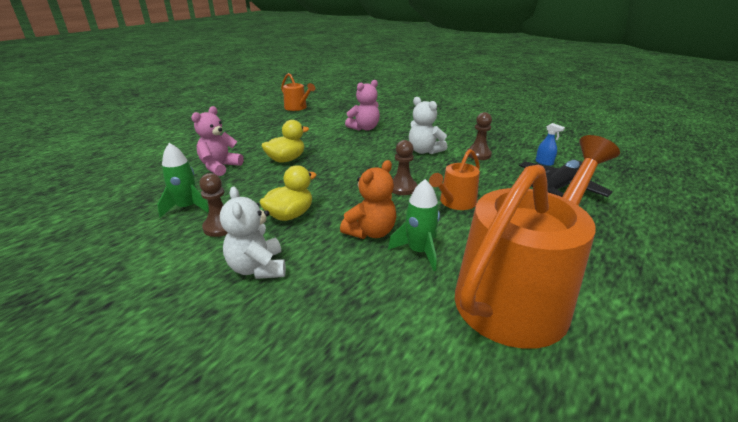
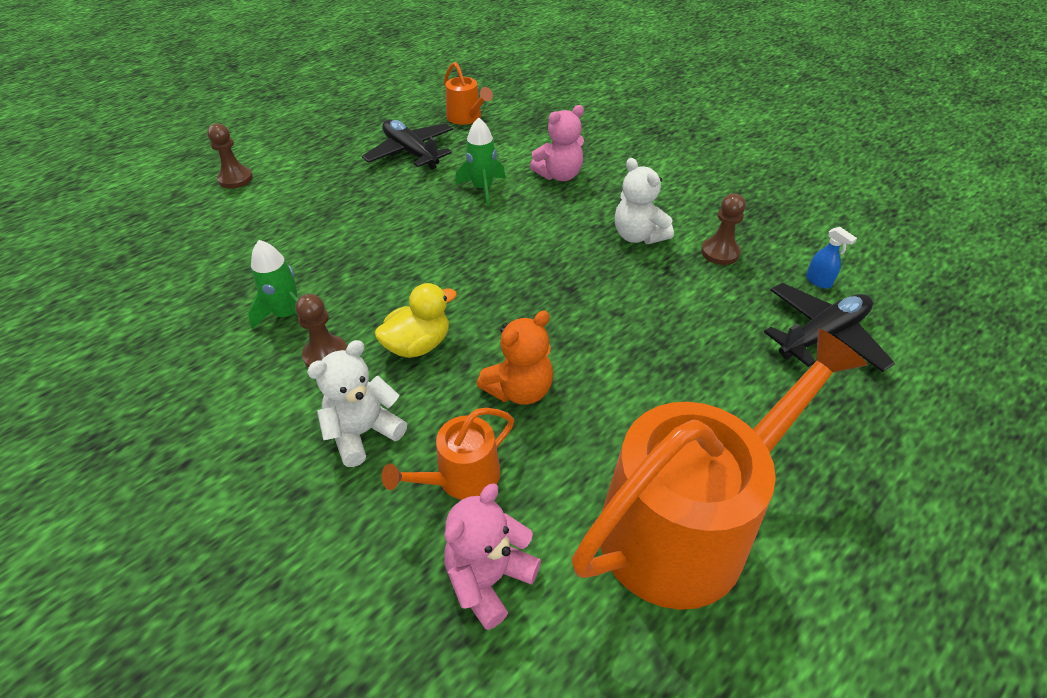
camera: 10 degrees right, 15 degrees up
pink teddy bear [191,106,244,176] -> pink teddy bear moved to [444,484,541,630]
white teddy bear [220,187,286,279] -> white teddy bear turned 60 degrees clockwise [307,340,407,467]
yellow duck [261,120,309,163] -> none
green rocket [388,179,440,271] -> green rocket moved to [455,117,506,205]
brown pawn [392,140,417,195] -> brown pawn moved to [207,123,253,189]
orange watering can [429,149,480,210] -> orange watering can moved to [382,408,514,500]
none -> black plane [362,120,453,170]

